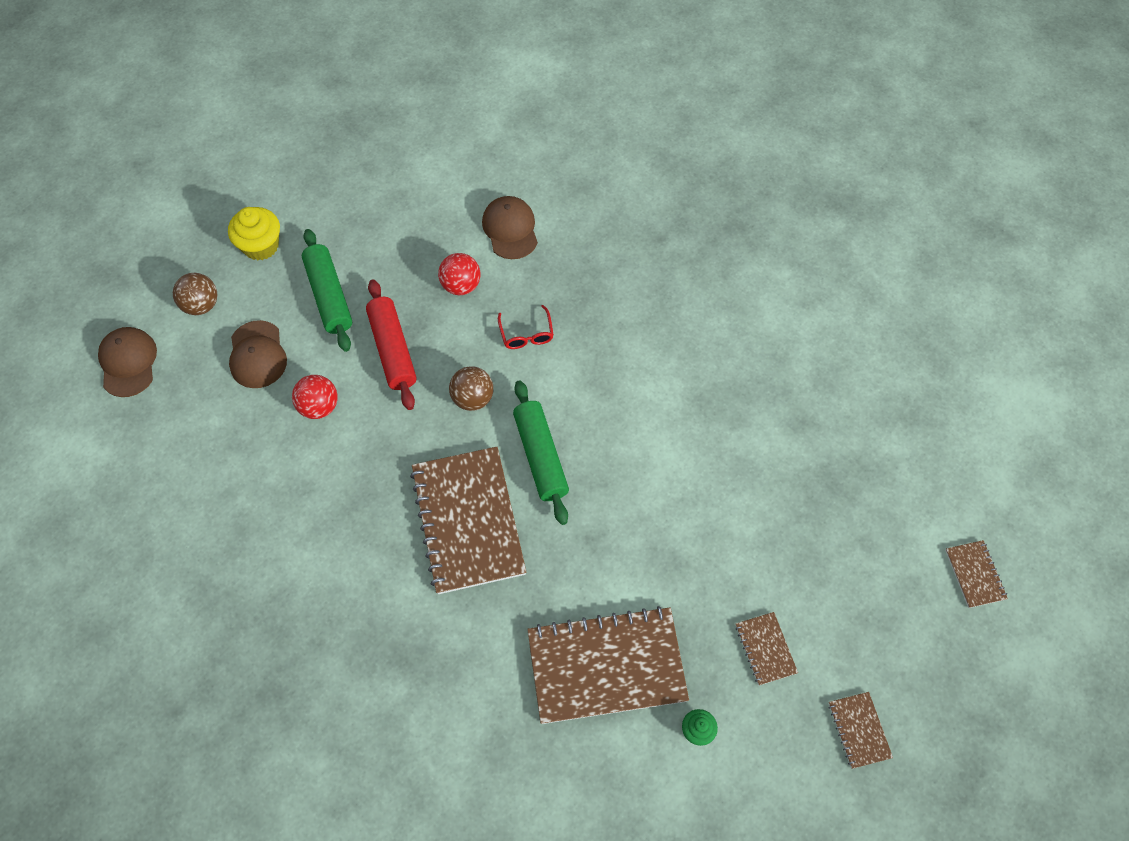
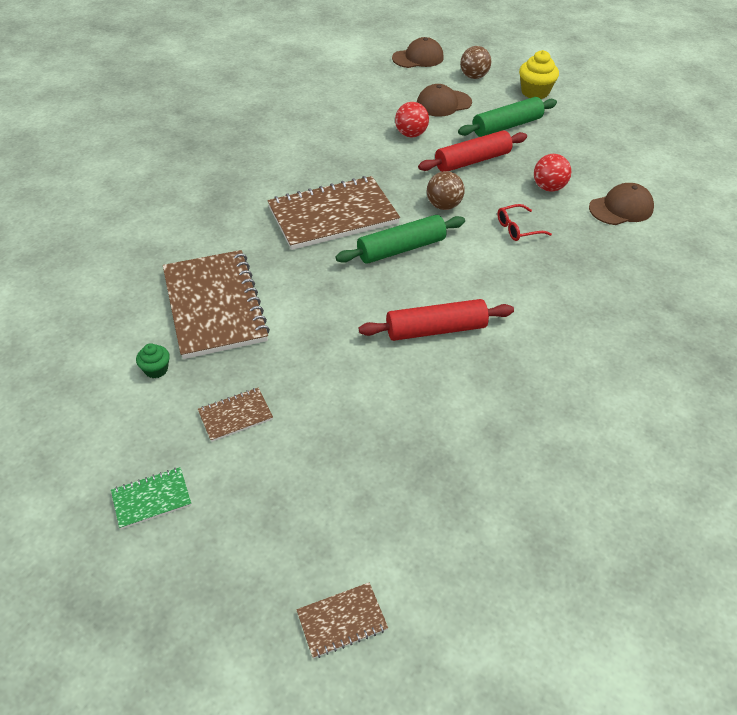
camera: 80 degrees right, 15 degrees down
brown notebook [829,692,893,769] -> green notebook [111,467,191,529]
none -> red rolling pin [359,299,514,341]

